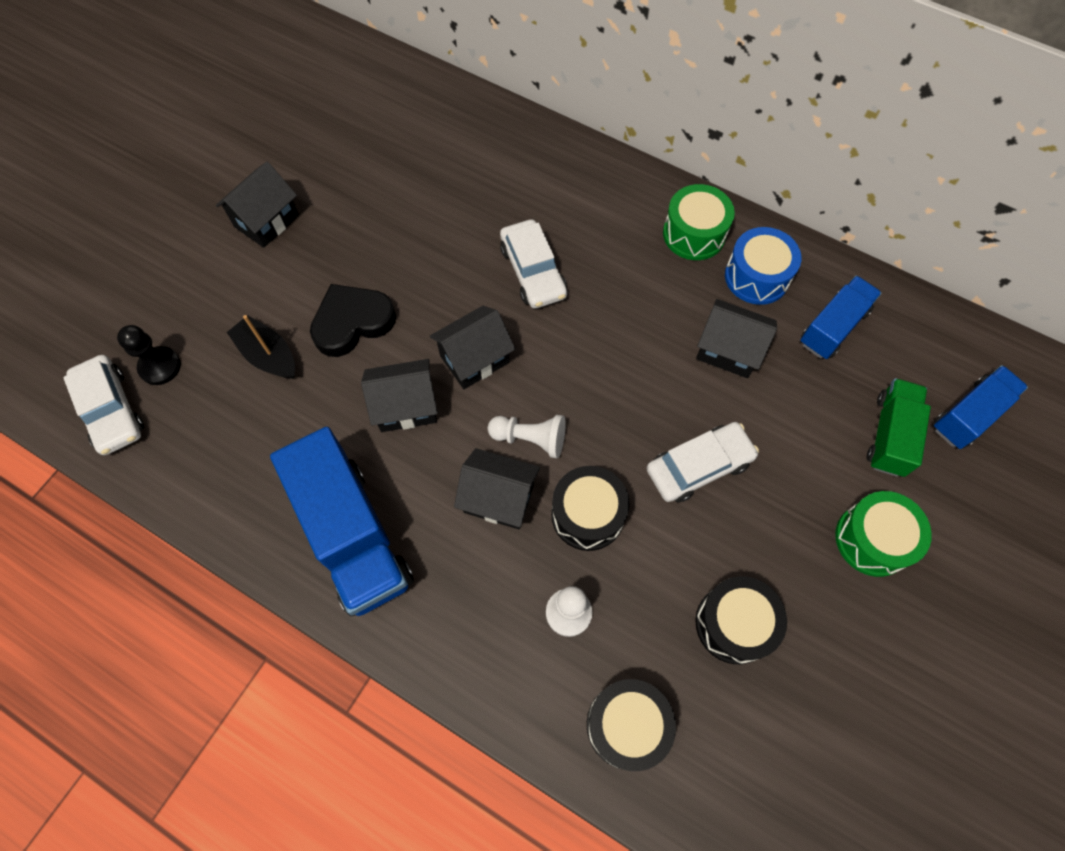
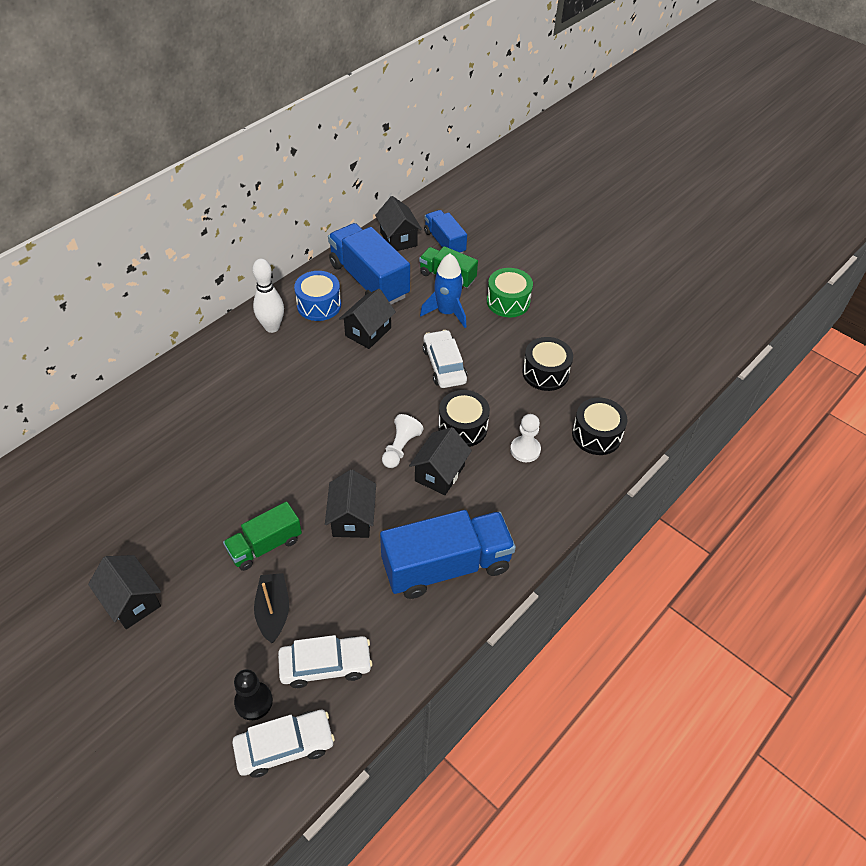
camera: 80 degrees left, 15 degrees down
black boat [227,315,295,379] -> black boat turned 120 degrees clockwise [254,573,289,643]
black heart [310,284,396,357] -> green truck [223,502,302,571]
black house [430,306,515,389] -> black house moved to [375,196,422,251]
white car [500,219,567,308] -> white car moved to [278,635,372,688]
green drum [663,184,735,260] -> white bowling pin [253,259,284,333]
blue truck [800,276,882,359] -> blue truck [328,223,410,305], size x1.70
none -> blue rocket [420,253,466,328]

